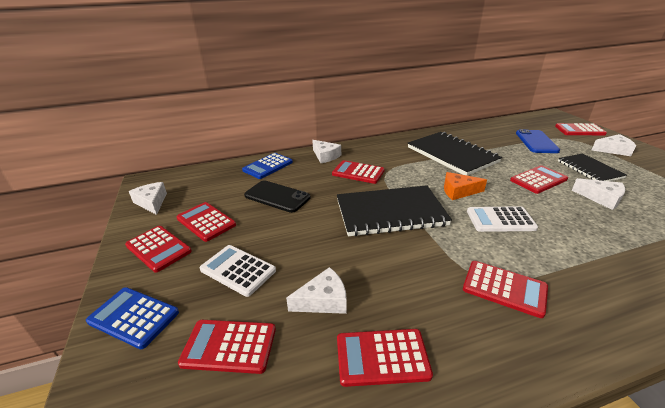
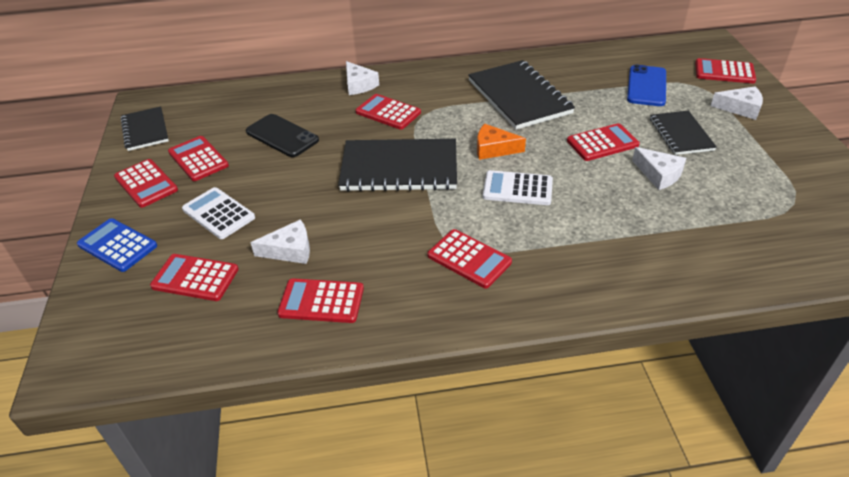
camera: 10 degrees right, 10 degrees up
white cheese [129,182,167,215] -> black notebook [121,107,169,151]
blue calculator [242,153,293,179] -> none

